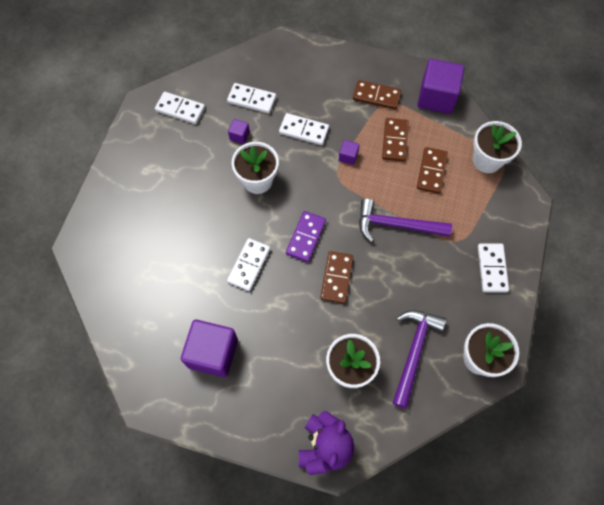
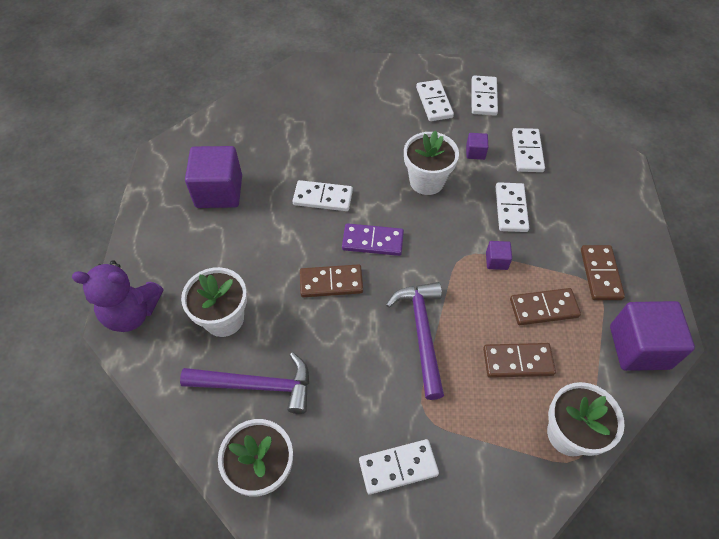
camera: 75 degrees right, 10 degrees down
none -> white domino [416,80,454,121]

